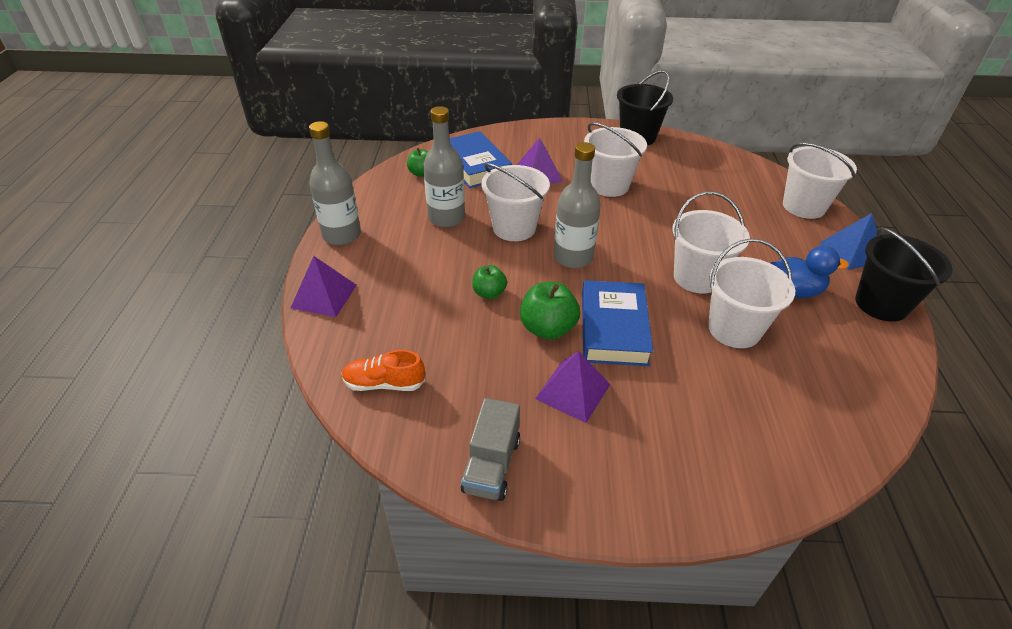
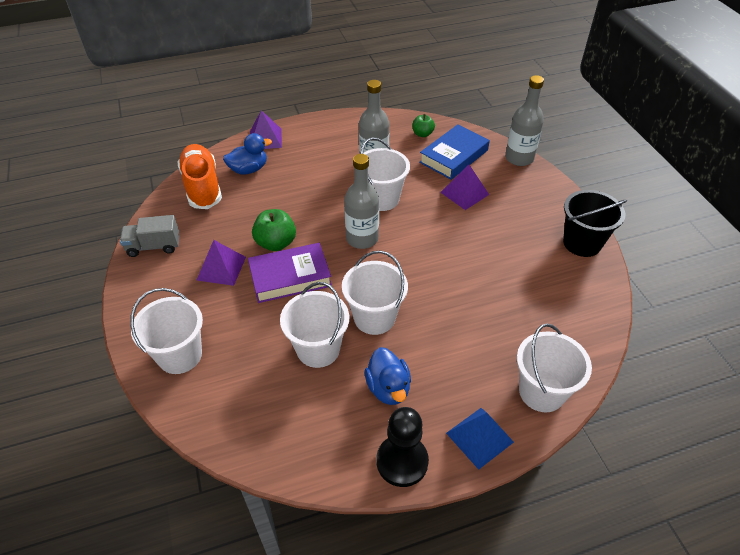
camera: 70 degrees right, 5 degrees up
grey bottle [309,121,361,245] -> grey bottle moved to [505,75,544,166]
orange shoe [342,350,426,391] -> orange shoe [177,144,222,209], size x1.77
green apple [472,265,507,299] -> none
blue book [582,280,653,366] -> purple book [248,243,332,303]
white bucket [584,122,647,197] -> white bucket moved to [130,288,203,374]
black bucket [855,227,953,322] -> black pawn [376,407,429,487]
none -> blue duck [223,133,272,174]

